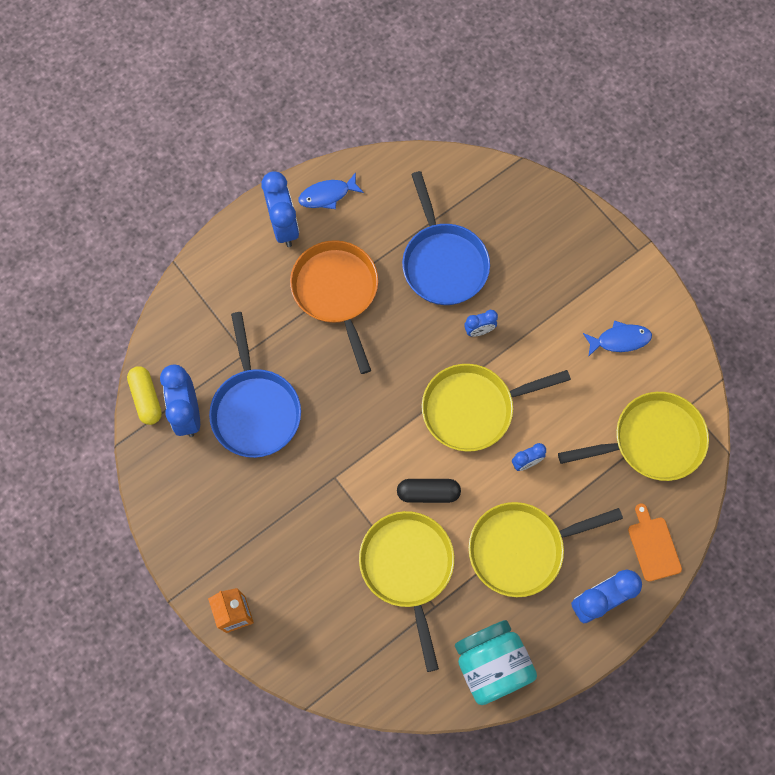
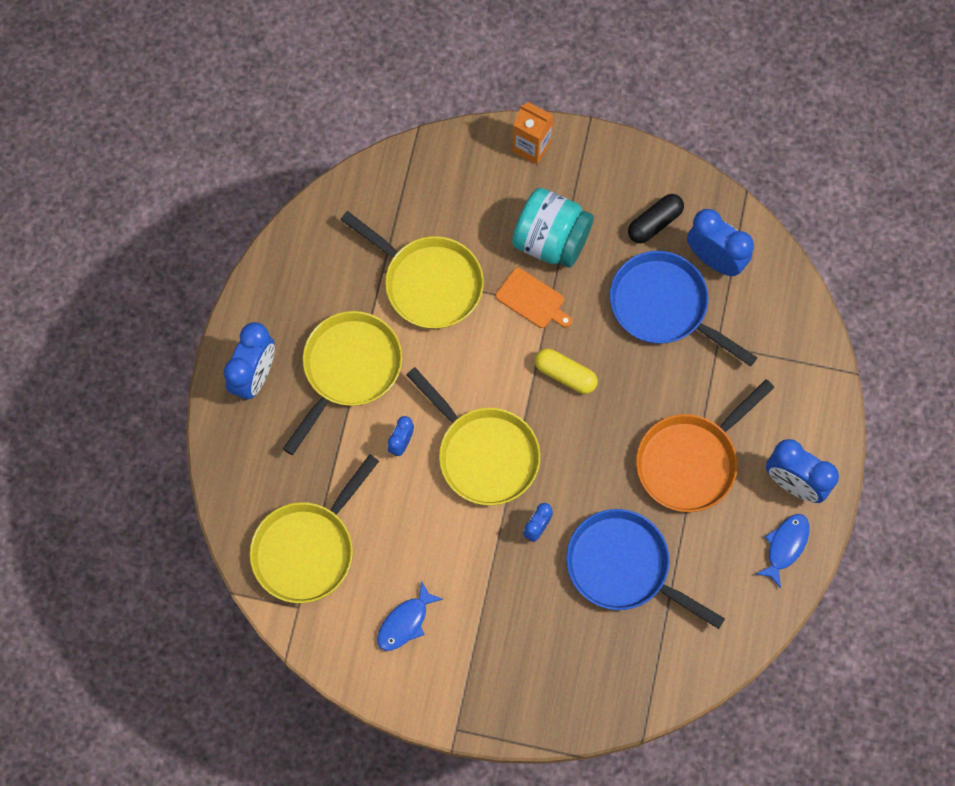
camera: 140 degrees right, 0 degrees up
yellow capsule [127,366,162,425] -> yellow capsule moved to [535,348,598,394]
orange pan [290,240,378,374] -> orange pan turned 105 degrees clockwise [636,379,775,512]
black capsule [397,479,461,503] -> black capsule moved to [628,194,684,243]
yellow pan [422,364,571,452] -> yellow pan turned 105 degrees clockwise [406,367,540,505]
turquoise jar [455,620,537,705] -> turquoise jar moved to [512,188,594,268]
orange cutting board [628,503,682,582] -> orange cutting board moved to [496,268,572,328]

